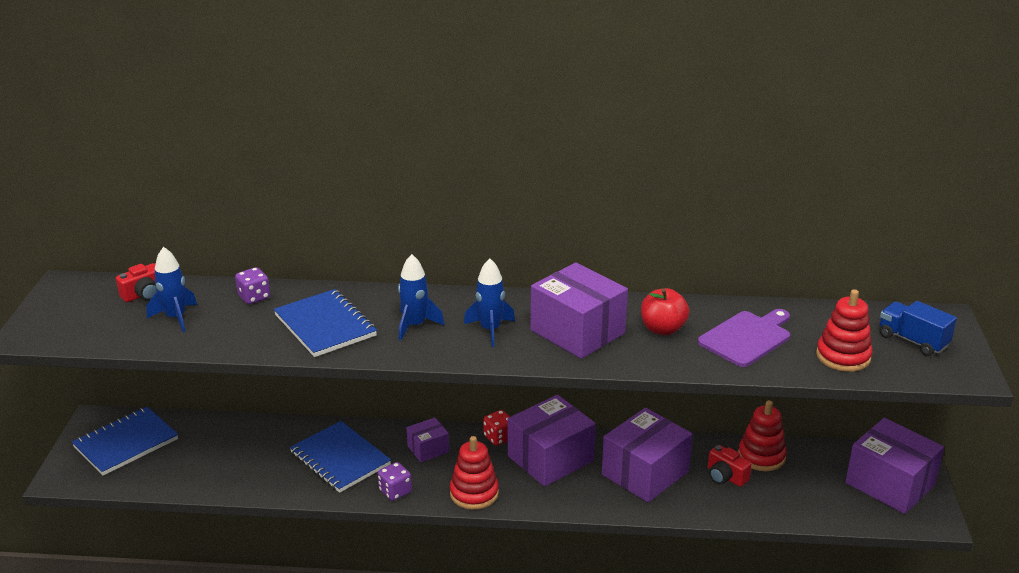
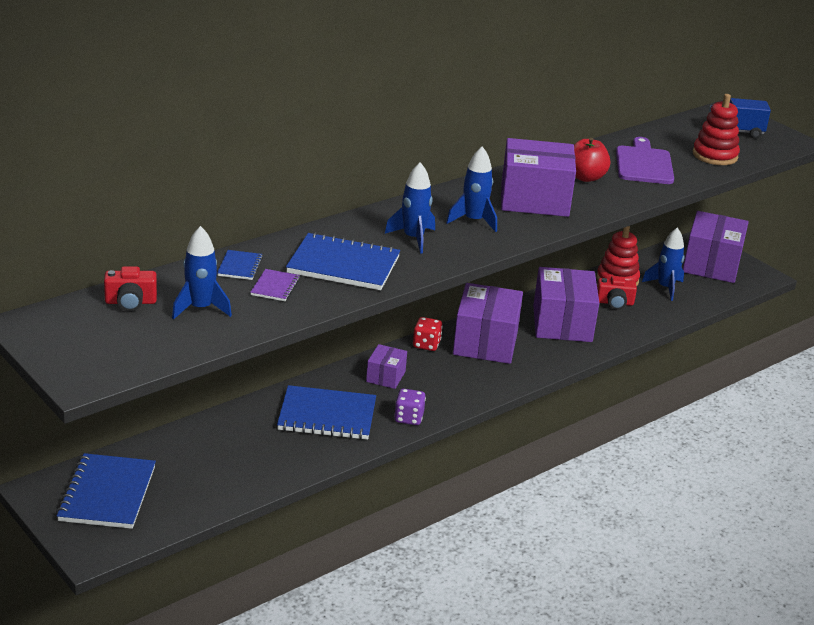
camera: 45 degrees left, 0 degrees up
red camera [116,263,157,302] -> red camera turned 75 degrees clockwise [104,266,157,311]
purple dice [235,267,270,304] -> blue notebook [217,250,263,280]
red stacking toy [450,436,499,510] -> none
purple box [846,418,944,514] -> purple box turned 75 degrees counterclockwise [683,211,749,283]
none -> purple notebook [250,269,300,301]
none -> blue rocket [642,227,685,301]

